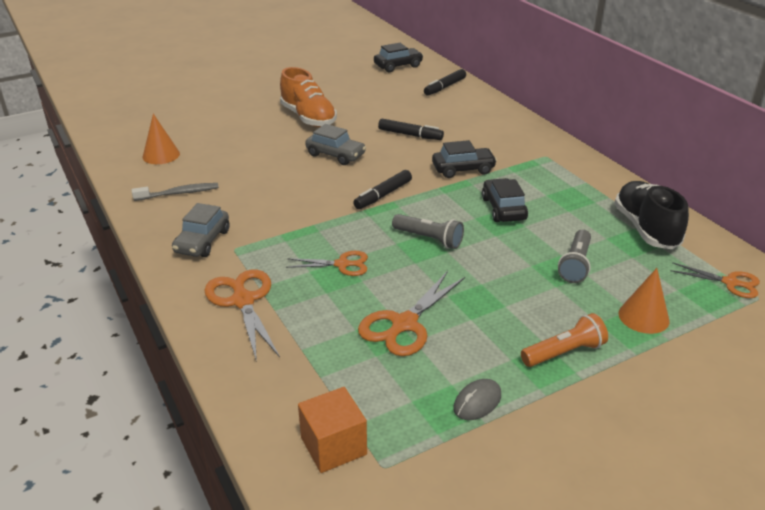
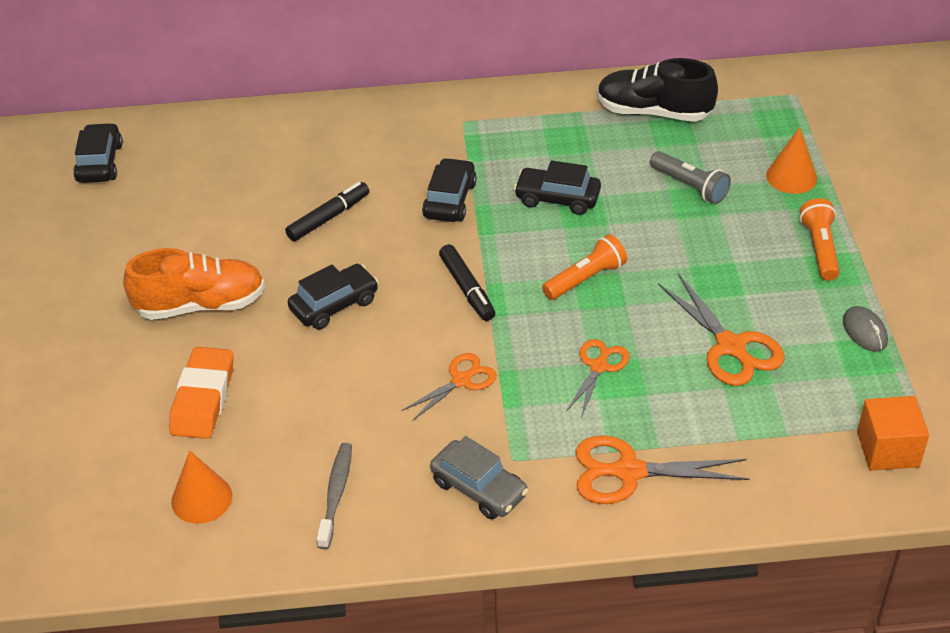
camera: 65 degrees left, 10 degrees up
grey car [305,124,366,165] -> black car [288,264,378,329]
grey flashlight [392,214,464,249] -> orange flashlight [542,234,627,300]
black marker [424,69,466,96] -> none
orange scissors [670,262,760,298] -> orange scissors moved to [402,353,497,421]
none -> orange eraser [169,347,234,439]

